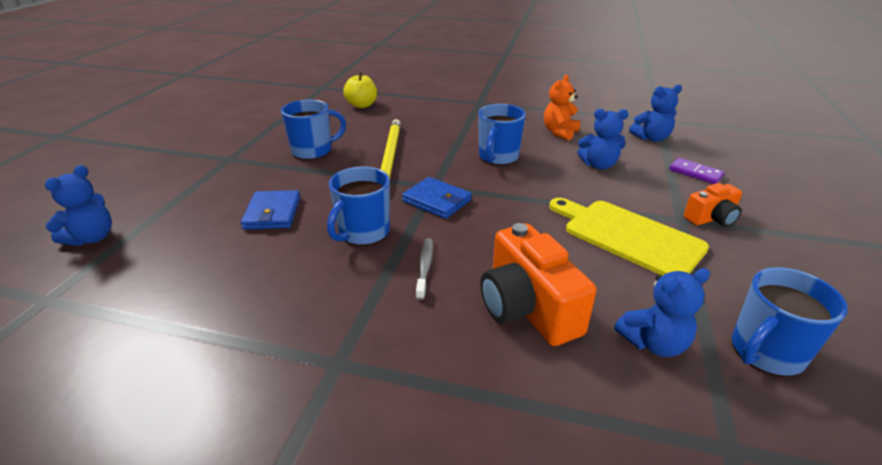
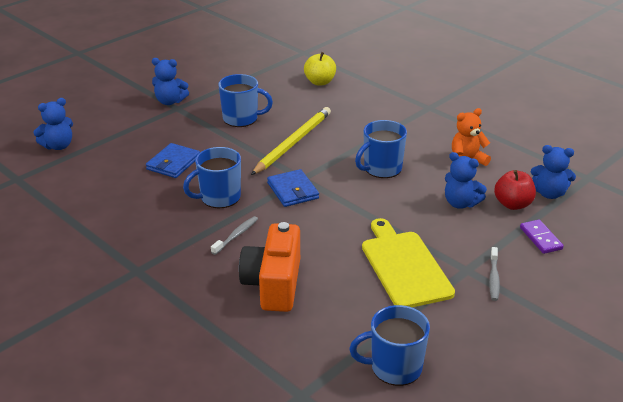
camera: 30 degrees right, 0 degrees up
blue teddy bear [614,268,710,357] -> blue teddy bear moved to [152,58,189,105]
orange camera [684,183,742,227] -> grey toothbrush [489,247,500,301]
none -> red apple [494,170,536,210]

